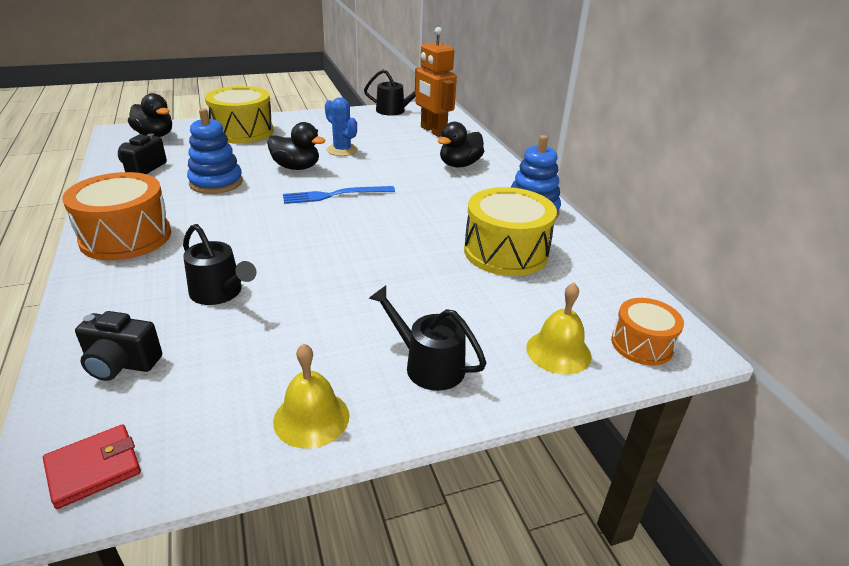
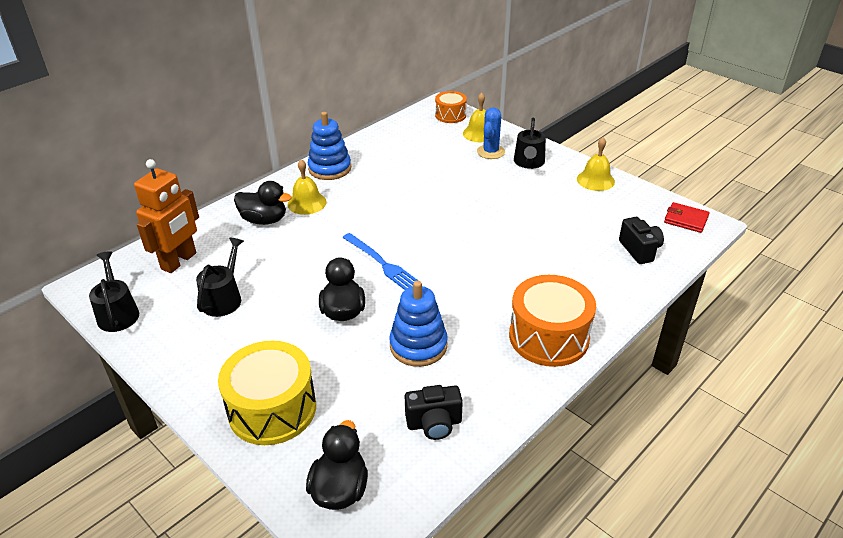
camera: 115 degrees left, 5 degrees up
black watering can [183,224,257,305] -> black watering can moved to [196,237,244,317]
blue cactus [325,97,358,156] -> blue cactus moved to [477,107,505,159]
yellow drum [464,187,557,276] -> none
none -> yellow bell [288,159,327,215]

